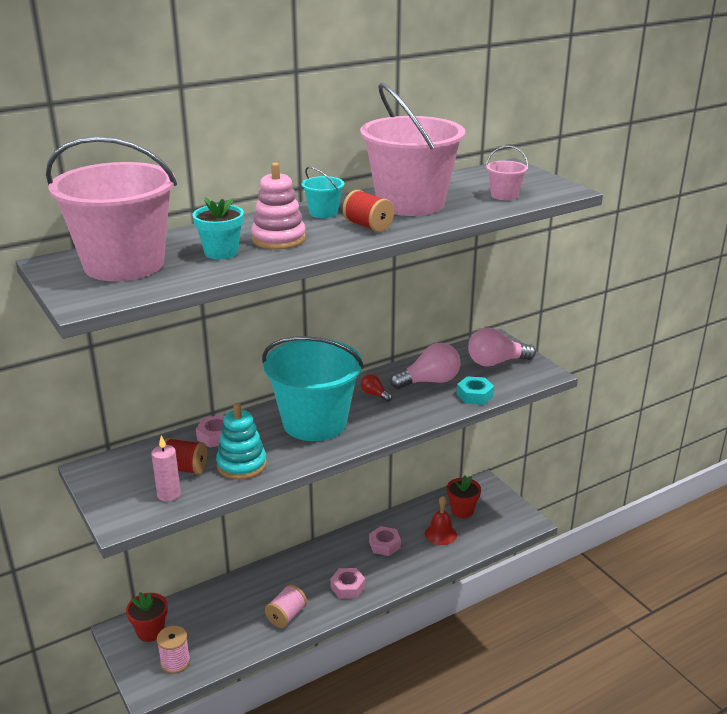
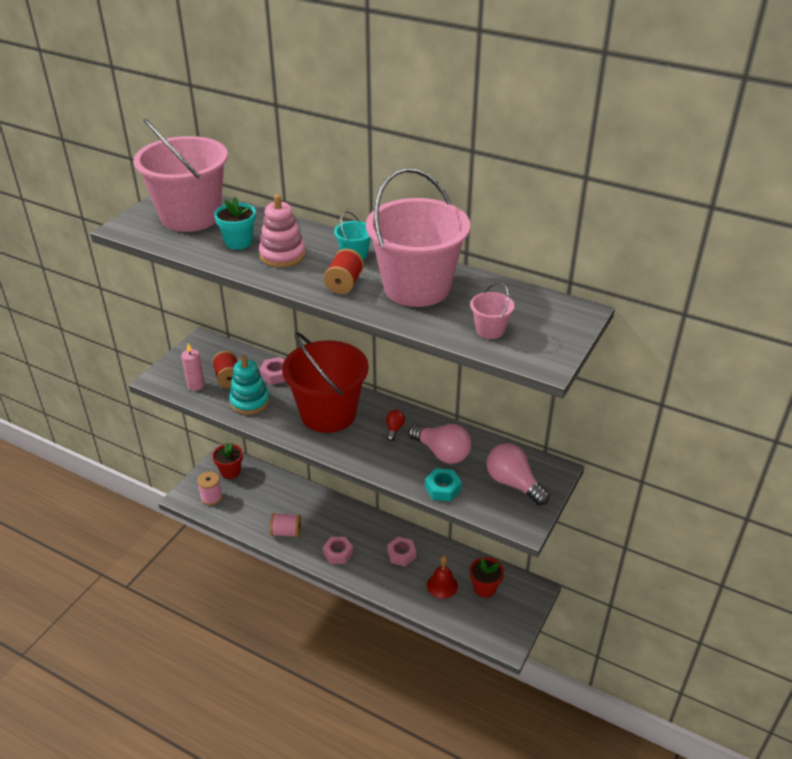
camera: 60 degrees right, 10 degrees up
turquoise bucket [262,336,364,441] -> red bucket [282,332,369,433]

